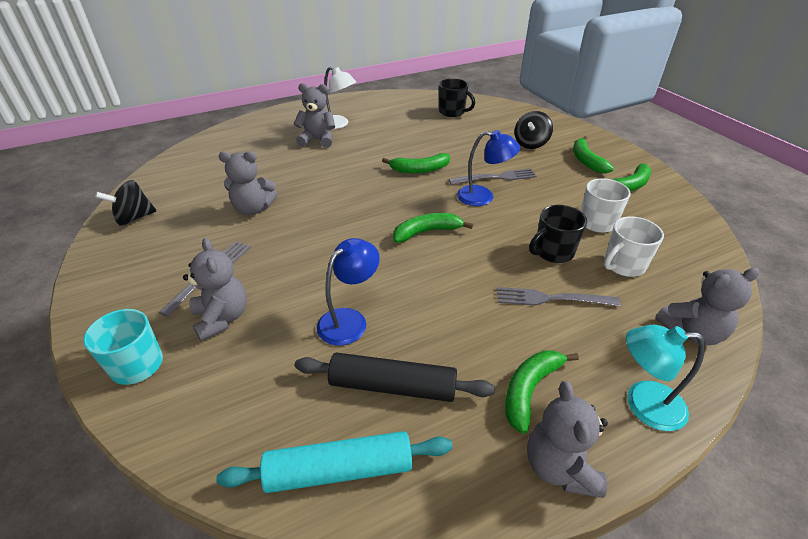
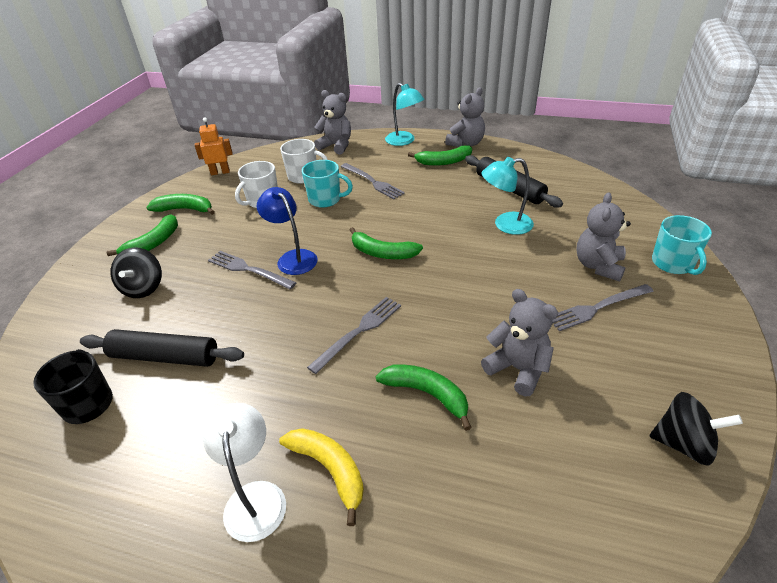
camera: 135 degrees left, 0 degrees up
turquoise rolling pin [216,431,453,493] -> none
grey teddy bear [294,83,335,148] -> yellow banana [279,428,364,526]
blue lamp [317,238,380,346] -> turquoise lamp [482,157,534,235]
green banana [382,153,450,173] -> green banana moved to [376,364,472,431]
black spinning top [514,111,553,149] -> black spinning top turned 105 degrees clockwise [110,247,162,298]
black mug [529,205,587,263] -> turquoise mug [302,160,353,208]
none -> black rolling pin [80,329,244,367]
none -> orange robot [195,117,233,175]
none -> grey fork [307,297,401,374]

